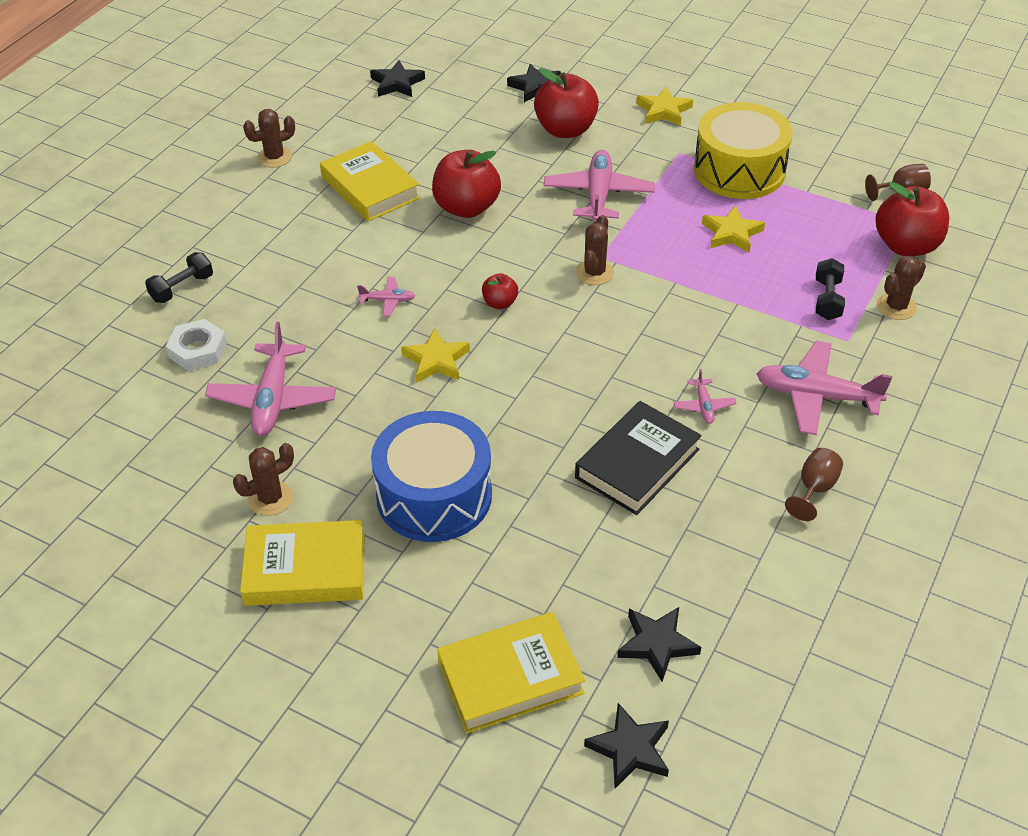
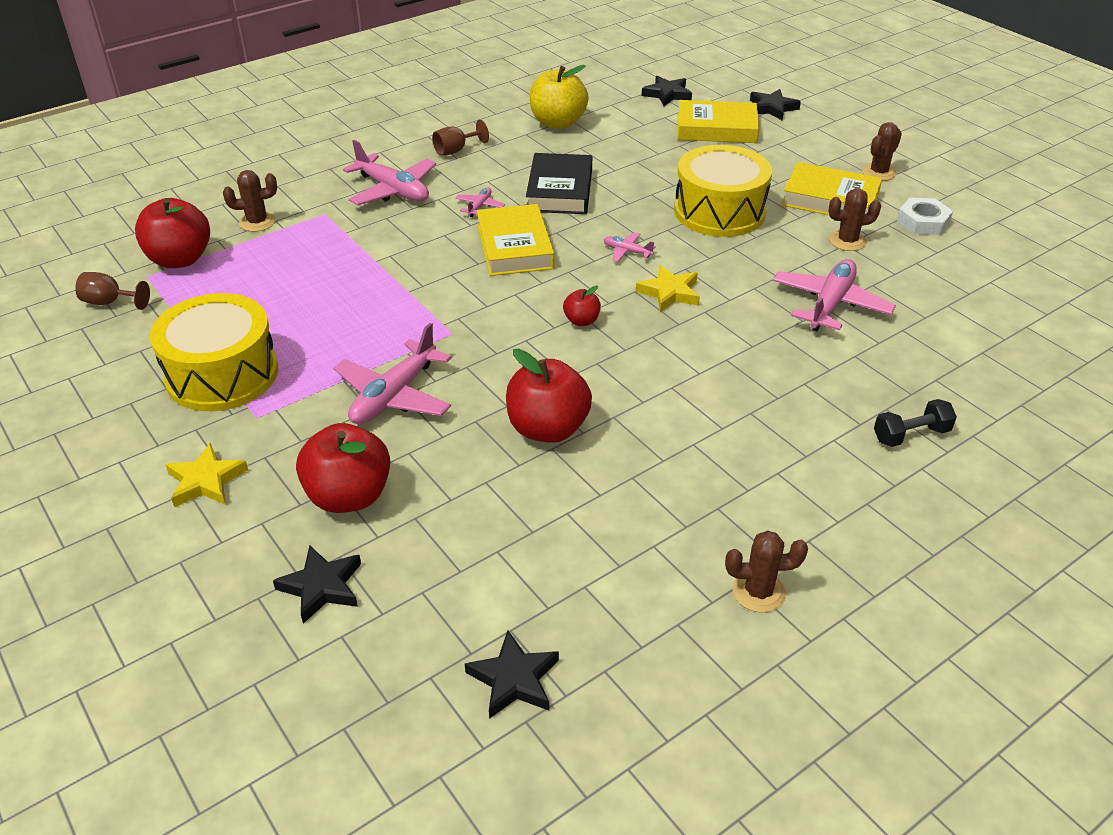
camera: 155 degrees left, 5 degrees down
white nut [166,319,227,371] -> white nut moved to [897,198,953,235]
yellow book [320,141,420,221] -> yellow book moved to [477,204,555,276]
pink plane [357,277,415,316] -> pink plane moved to [604,232,656,262]
blue drum [371,411,492,542] -> yellow drum [674,145,772,237]
brown cactus [575,215,614,285] -> brown cactus moved to [862,122,902,181]
black book [575,401,702,515] -> black book turned 60 degrees counterclockwise [526,153,592,214]
black star [617,607,701,682] -> black star moved to [750,89,801,120]
yellow star [702,205,765,253] -> none
black dumbbell [816,258,845,320] -> none
none -> yellow apple [530,65,588,129]

